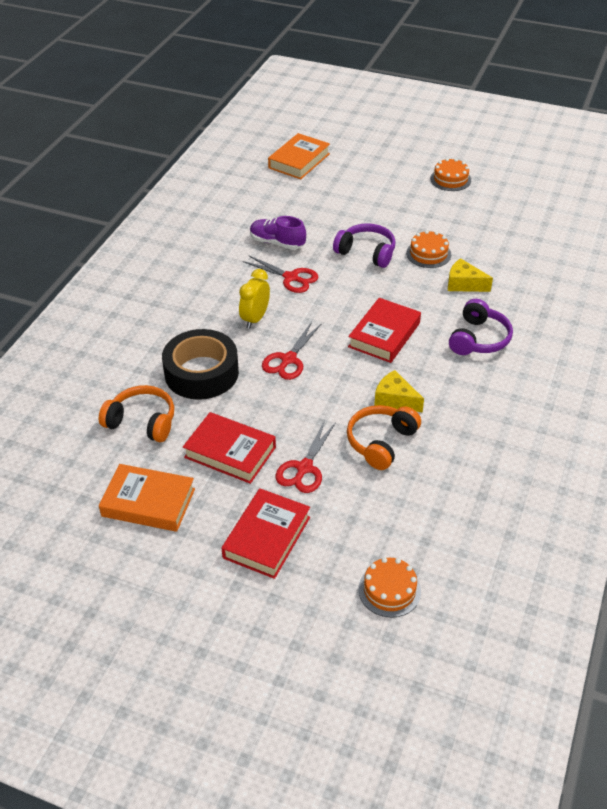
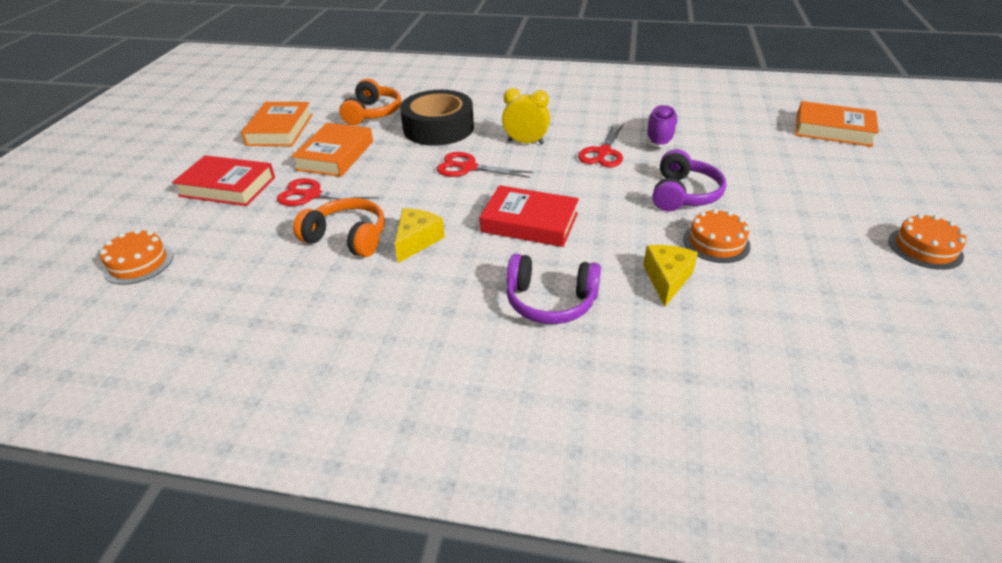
camera: 80 degrees right, 5 degrees down
red book [183,412,276,484] -> orange book [291,123,373,177]

